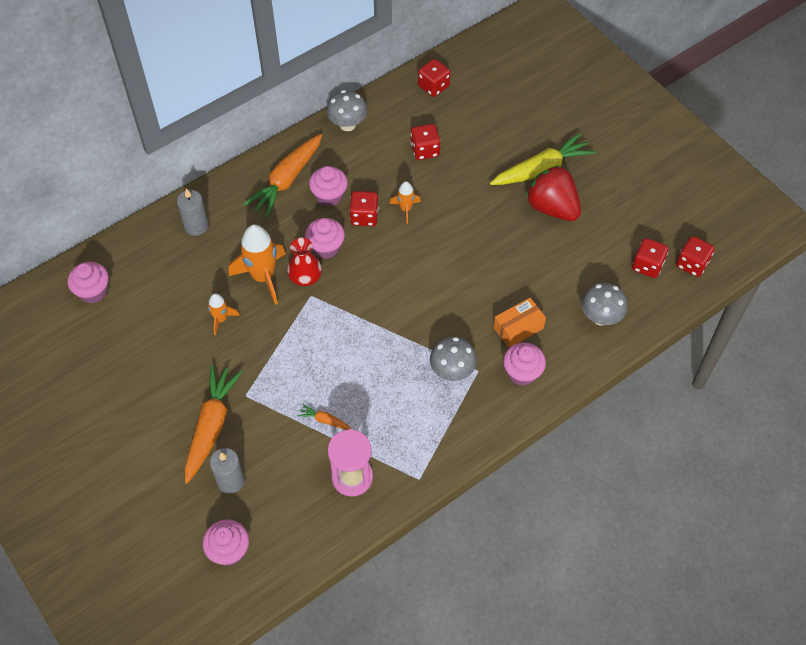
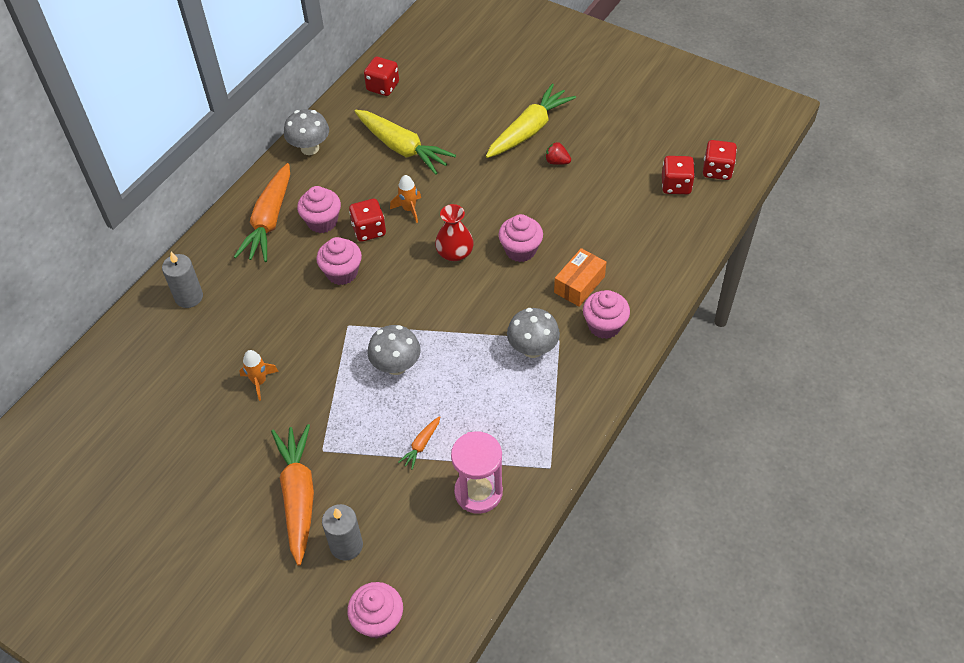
camera: 20 degrees left, 5 degrees down
pink cupcake [67,262,109,303] -> pink cupcake moved to [499,214,543,262]
orange rocket [229,224,286,305] -> none
red vase [287,238,322,286] -> red vase moved to [435,204,474,261]
orange carrot [297,404,352,430] -> orange carrot turned 60 degrees counterclockwise [398,416,440,470]
red dice [410,124,441,160] -> yellow carrot [354,110,456,175]
red strawberry [526,165,581,221] -> red strawberry [545,142,571,165], size x0.42
grey mushroom [582,283,627,325] -> grey mushroom moved to [367,325,420,375]

